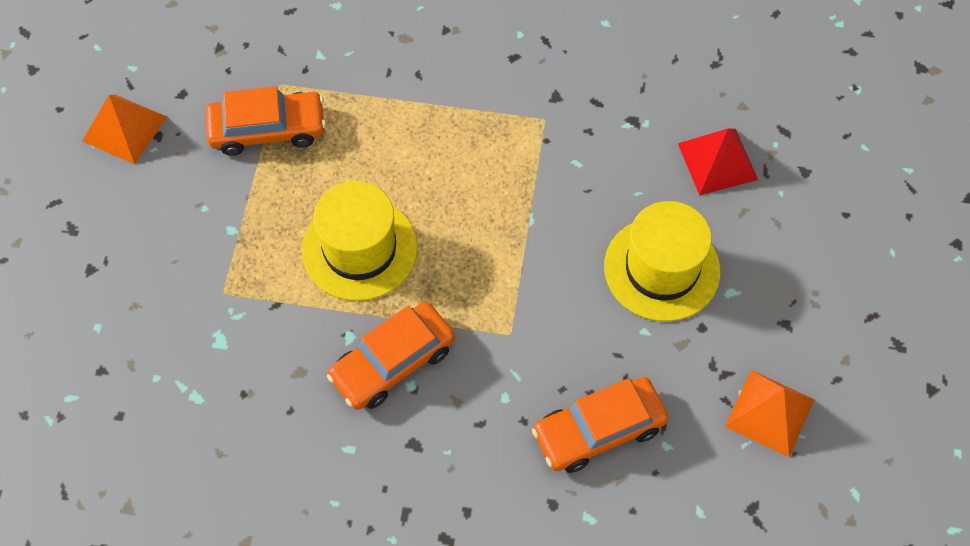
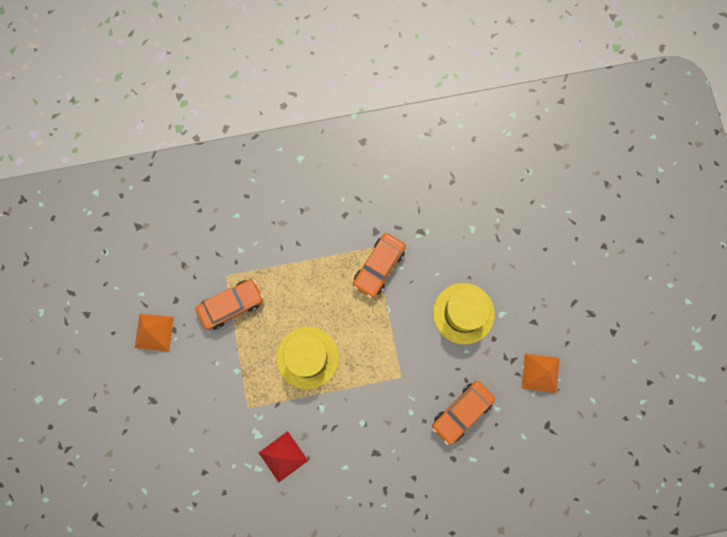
camera: 20 degrees left, 15 degrees up
orange car [327,302,455,410] -> orange car moved to [353,233,406,298]
red pyramid [678,128,758,195] -> red pyramid moved to [259,431,308,482]

